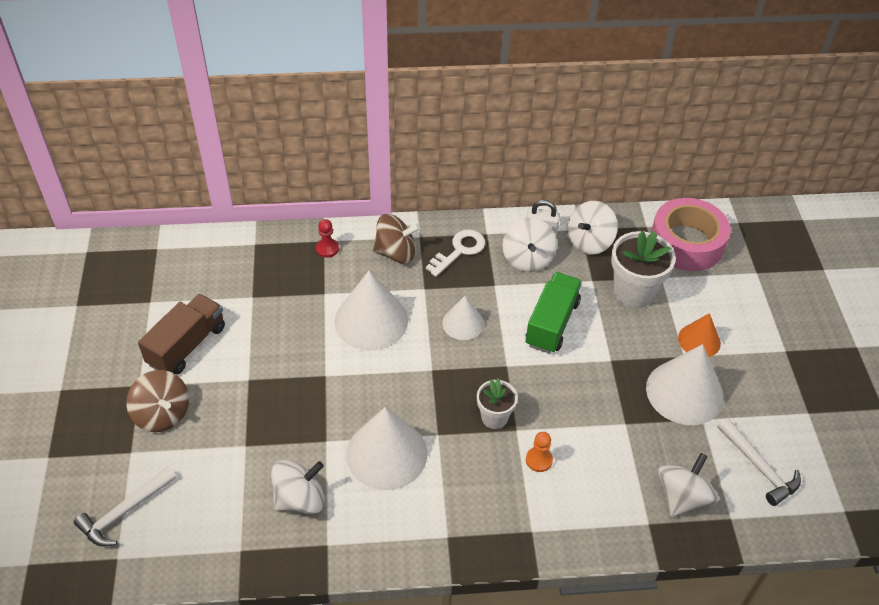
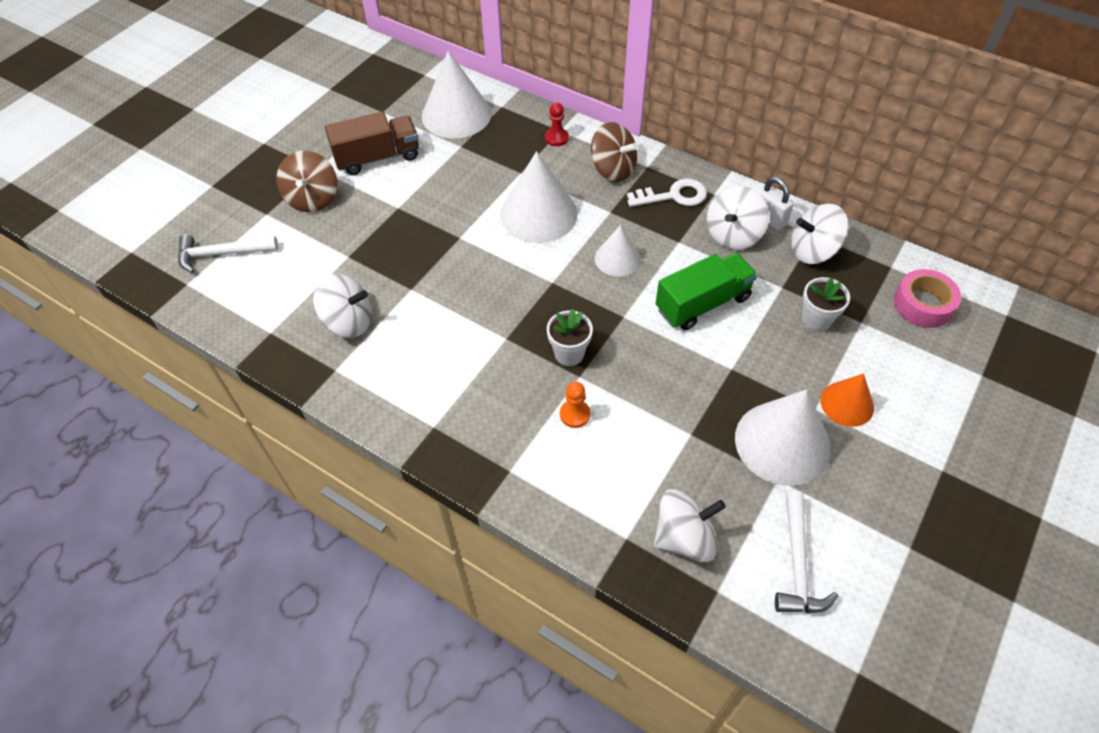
camera: 40 degrees right, 5 degrees up
white cone [346,407,427,490] -> white cone moved to [422,51,492,138]
white flower pot [611,231,676,308] -> white flower pot [802,277,850,332], size x0.60
pink tape [651,198,731,271] -> pink tape [893,269,961,328], size x0.63

